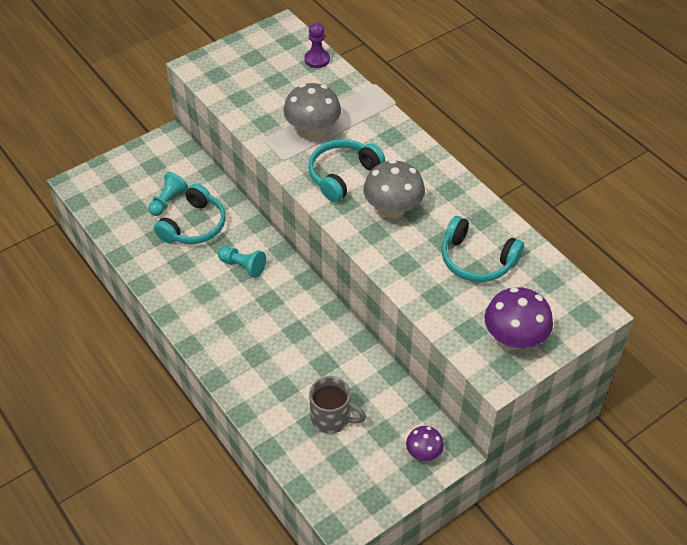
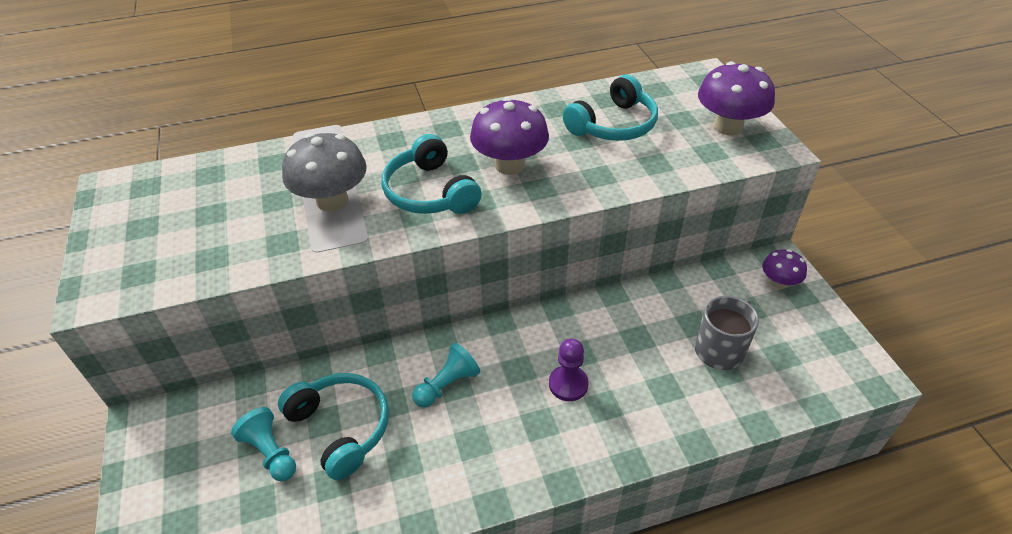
camera: 70 degrees left, 5 degrees down
purple pawn [304,23,330,68] -> purple pawn moved to [549,338,589,401]
grey mushroom [363,160,425,218] -> purple mushroom [470,97,549,175]

